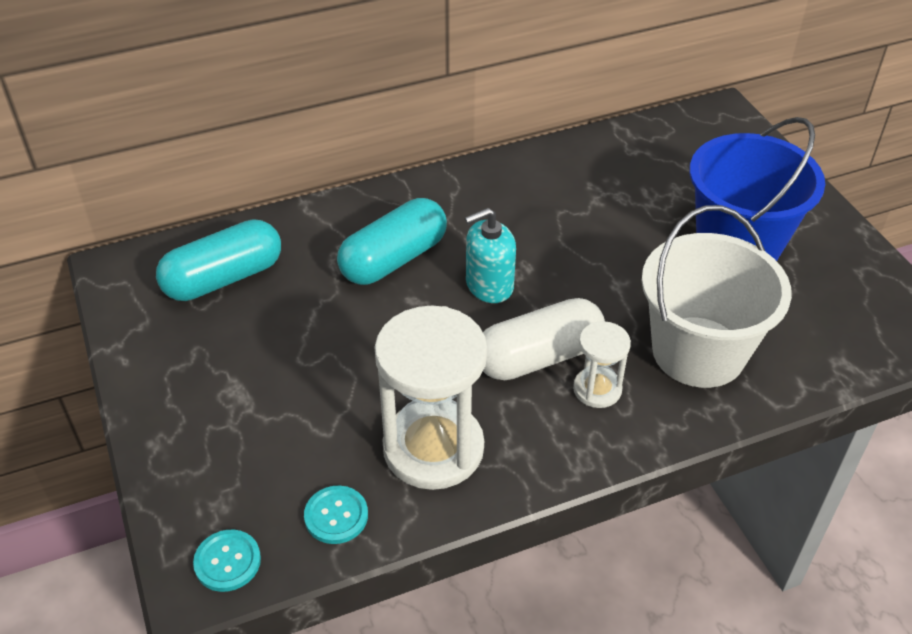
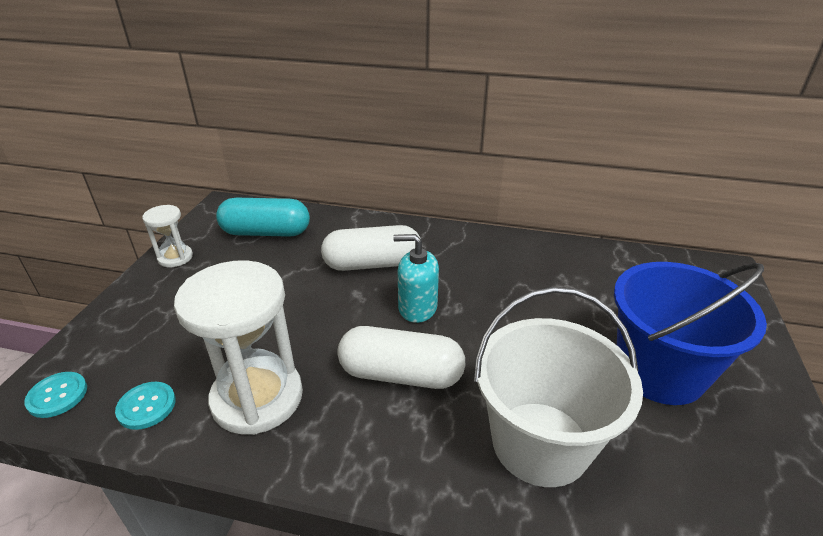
camera: 35 degrees right, 10 degrees down
turquoise capsule [337,198,447,285] -> white capsule [321,225,421,271]
white hourglass [573,321,631,408] -> white hourglass moved to [142,205,193,267]

